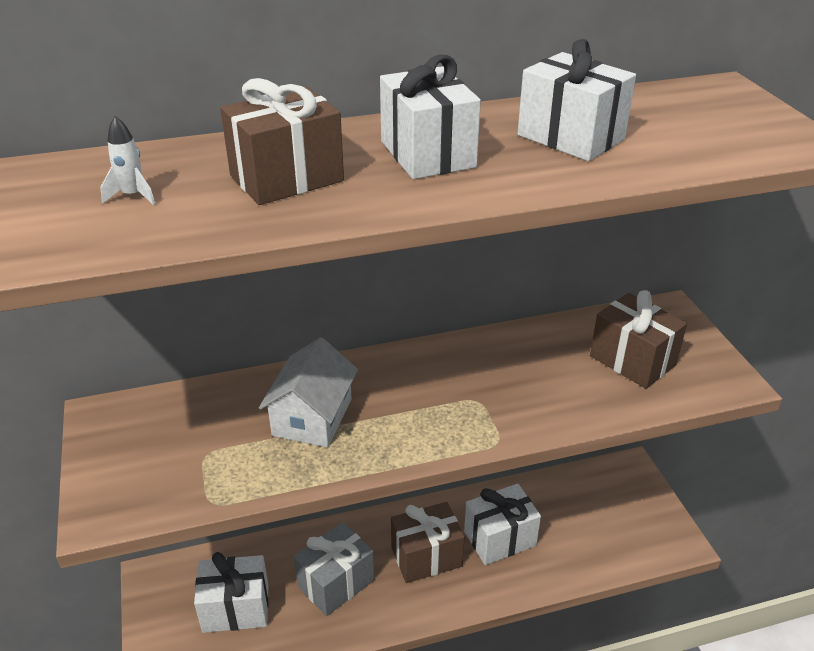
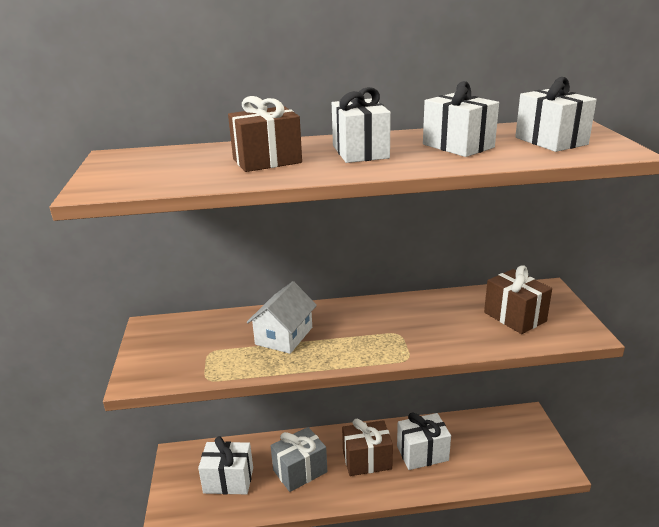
camera: 10 degrees right, 10 degrees down
white rocket [100,116,155,205] -> none
none -> white gift [515,77,597,152]

